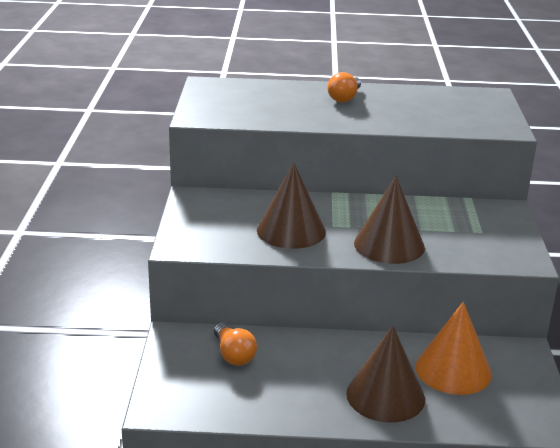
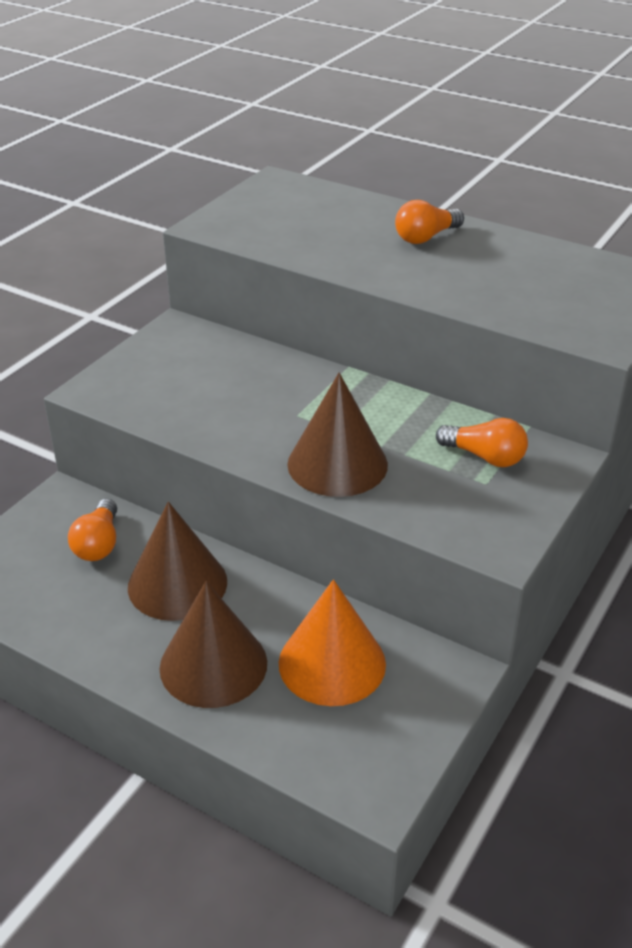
camera: 30 degrees right, 10 degrees up
brown cone [257,163,326,249] -> brown cone moved to [128,502,227,621]
none -> orange light bulb [436,418,528,467]

